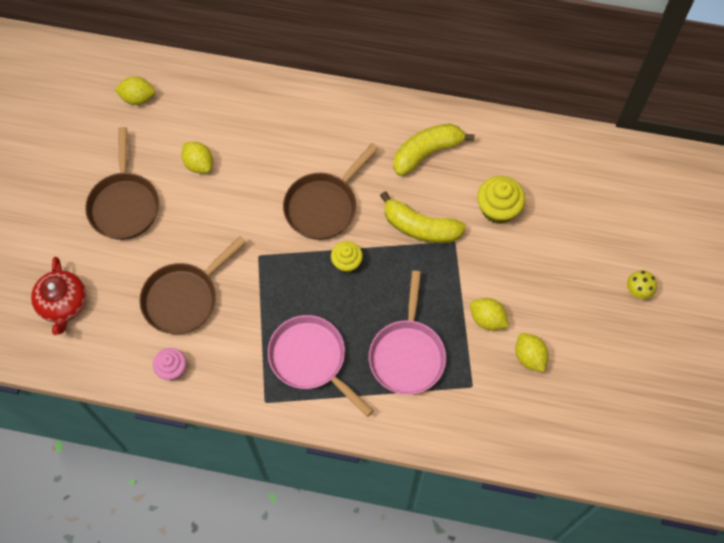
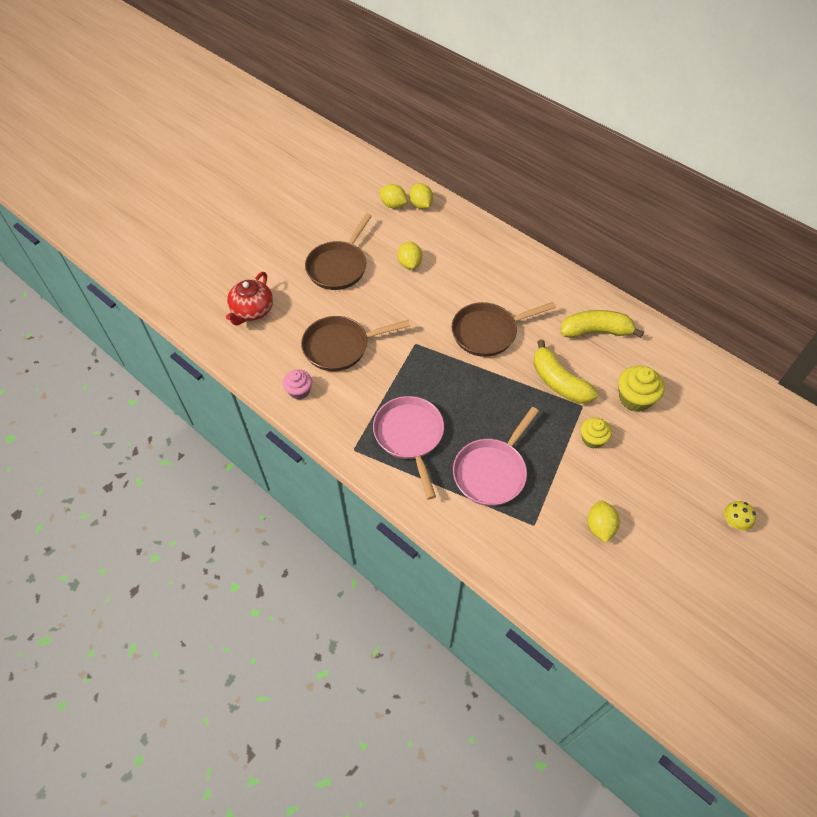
camera: 30 degrees right, 10 degrees down
yellow cupcake [331,241,363,273] -> yellow cupcake moved to [581,417,612,449]
yellow lemon [470,298,509,331] -> yellow lemon moved to [409,183,433,209]

